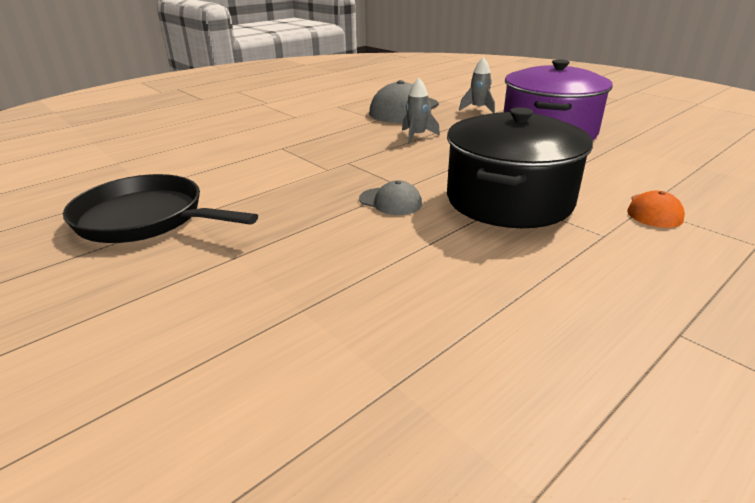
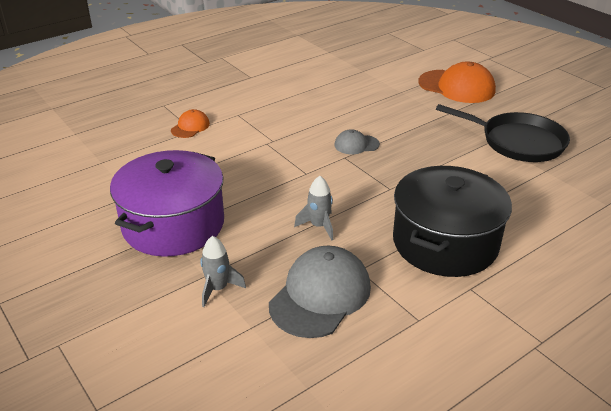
camera: 175 degrees left, 5 degrees up
grey cap [359,180,422,215] -> grey cap turned 45 degrees counterclockwise [334,129,380,154]
black pot [447,107,593,228] -> black pot moved to [393,166,512,277]
none -> orange cap [418,61,496,103]

